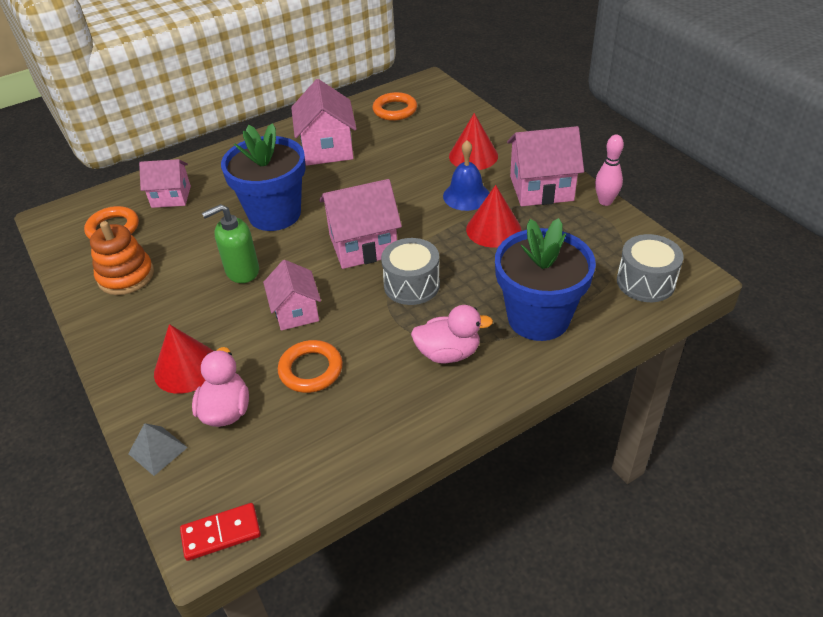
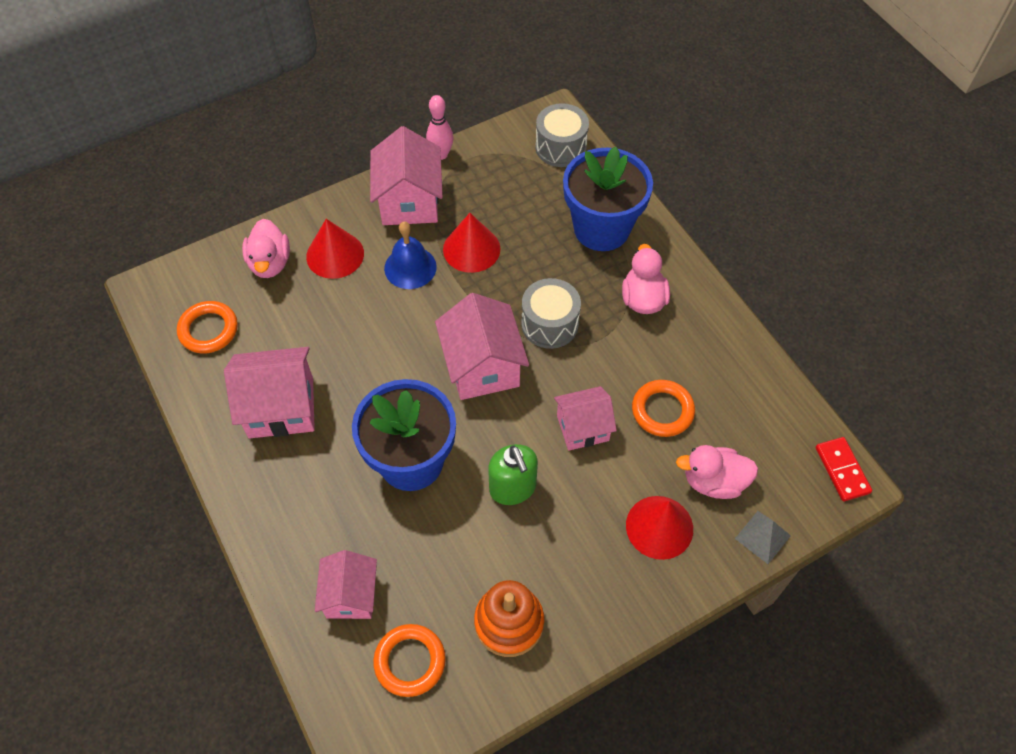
camera: 90 degrees left, 15 degrees up
none -> pink duck [242,219,290,278]

